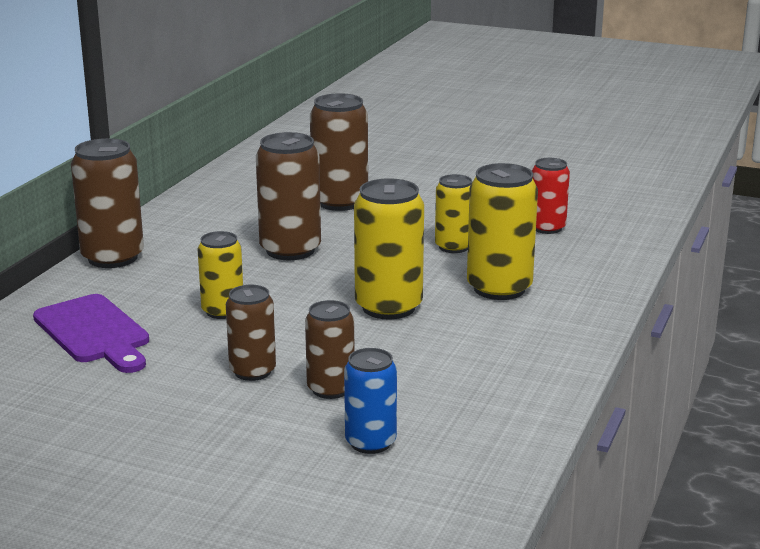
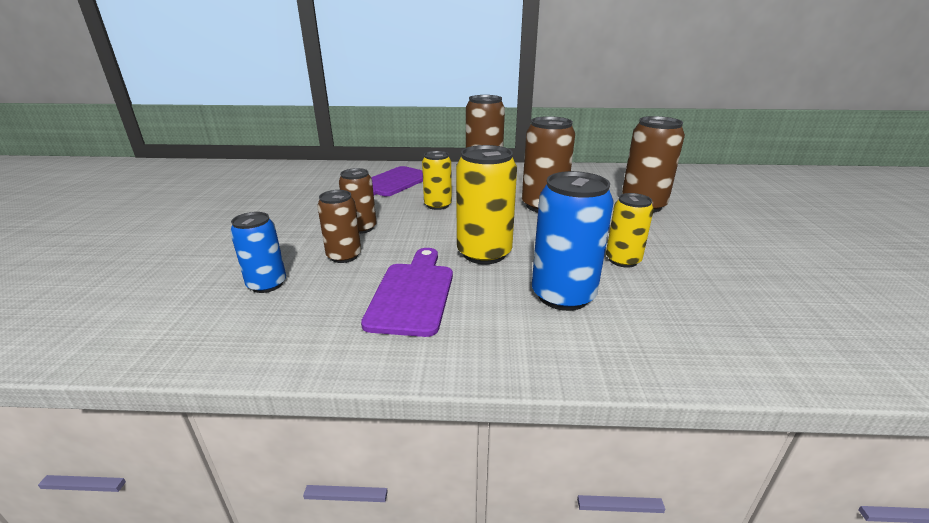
camera: 70 degrees right, 5 degrees up
yellow can [467,163,538,300] -> blue can [532,171,613,311]
red can [532,158,570,234] -> none
none -> purple cutting board [361,248,453,337]

